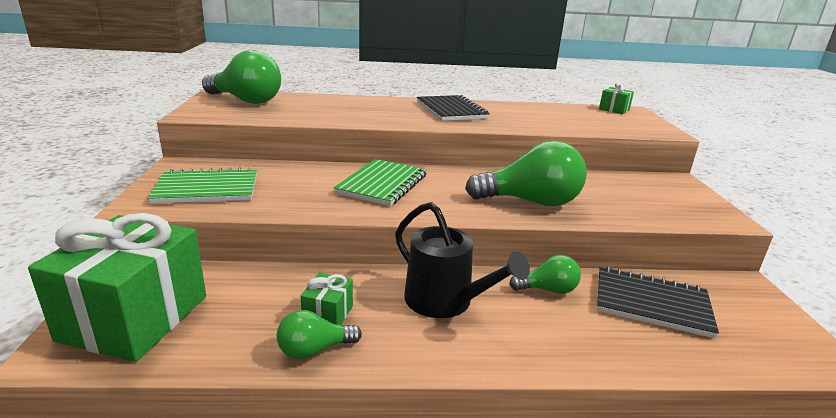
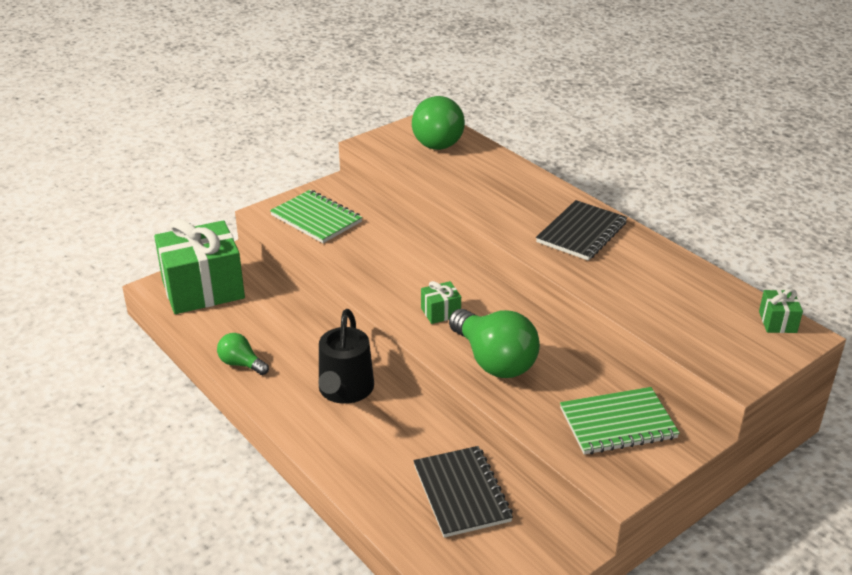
camera: 55 degrees right, 10 degrees up
green gift [301,273,353,325] -> green gift moved to [421,281,461,324]
green notebook [333,159,427,206] -> green notebook moved to [560,387,680,454]
green light bulb [509,255,581,294] -> none

